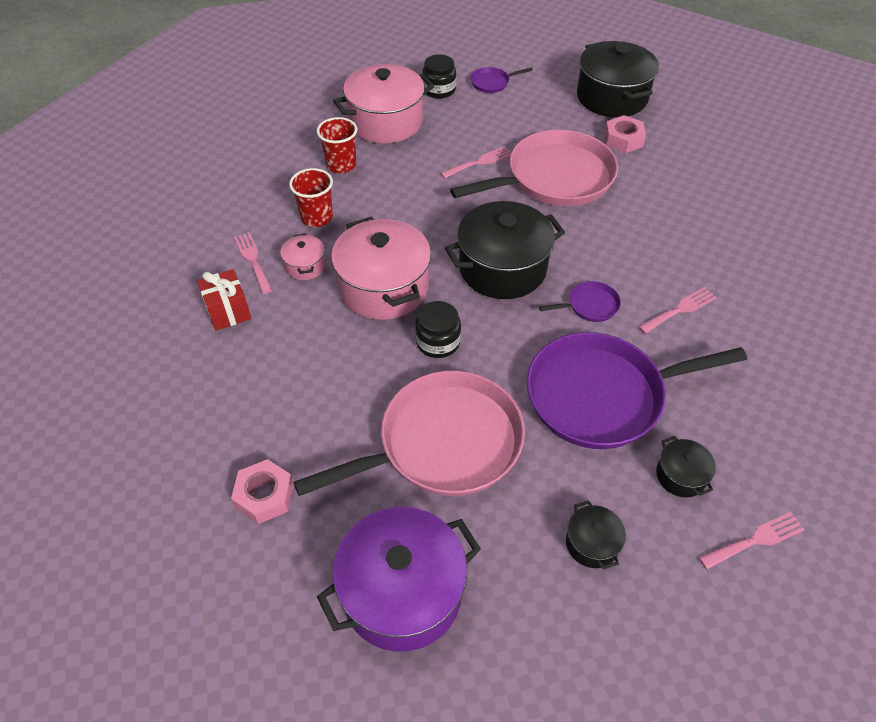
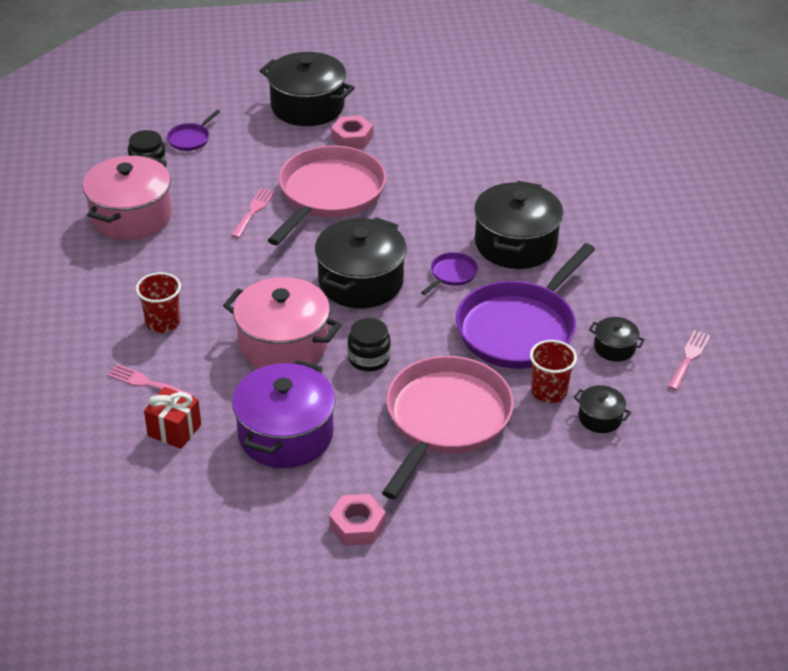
camera: 40 degrees left, 10 degrees down
pink pot [280,233,326,280] -> none
red cup [317,117,357,173] -> red cup moved to [530,340,577,403]
purple pot [317,507,481,652] -> purple pot moved to [232,360,336,468]
pink fork [639,287,717,334] -> black pot [474,181,564,269]

